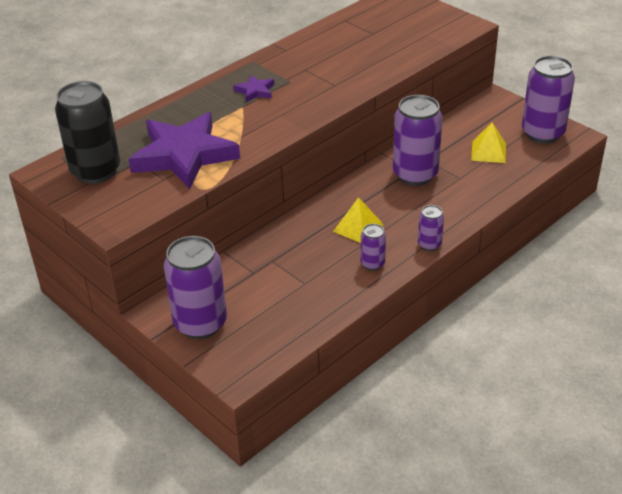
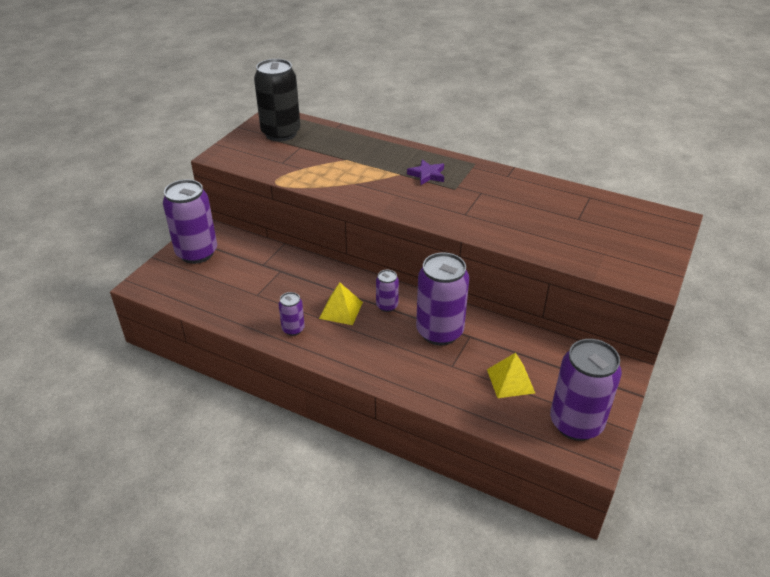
camera: 70 degrees right, 0 degrees up
purple star [129,112,240,189] -> none
purple can [418,205,444,251] -> purple can moved to [376,270,399,312]

